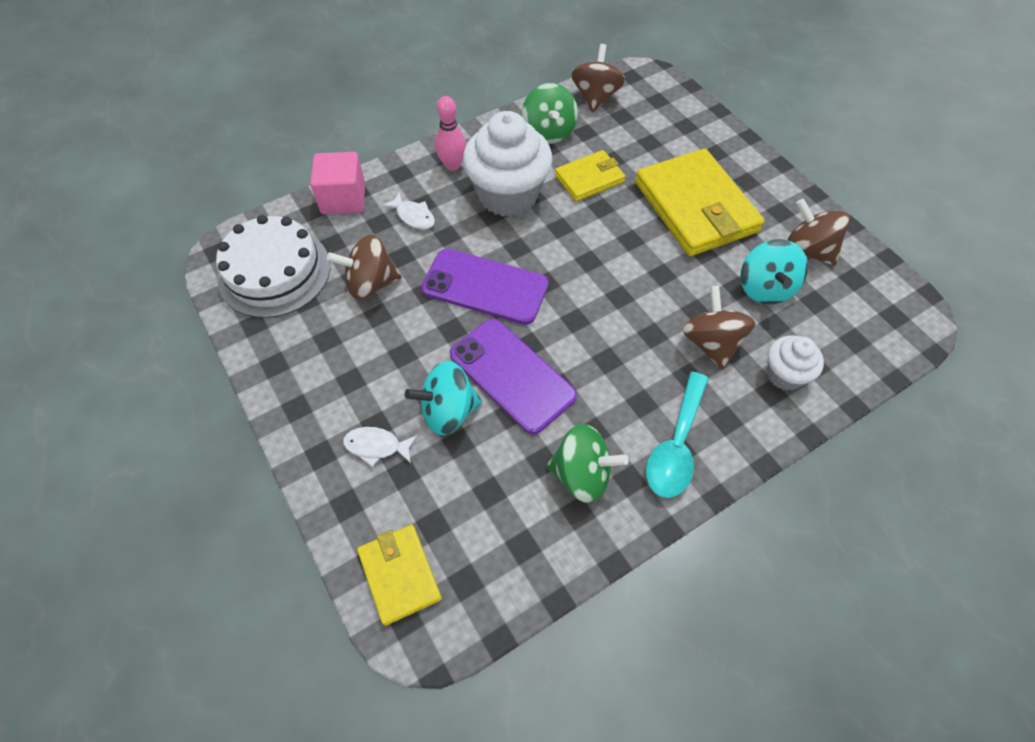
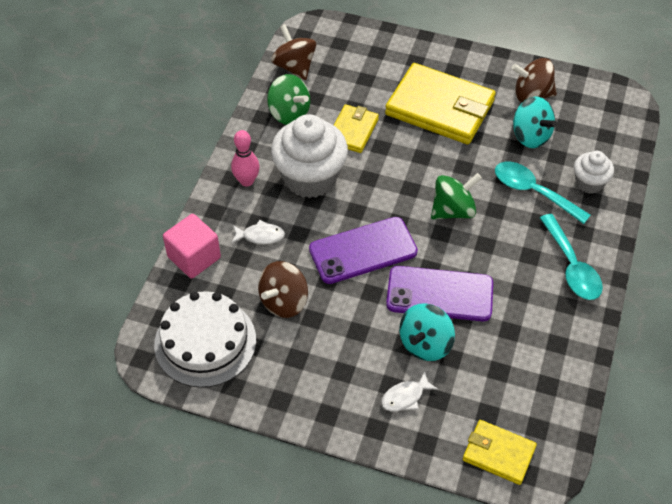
camera: 40 degrees left, 5 degrees down
green spinning top [546,424,628,503] -> green spinning top moved to [431,173,482,219]
brown spinning top [683,286,755,370] -> turquoise spoon [495,162,591,224]

